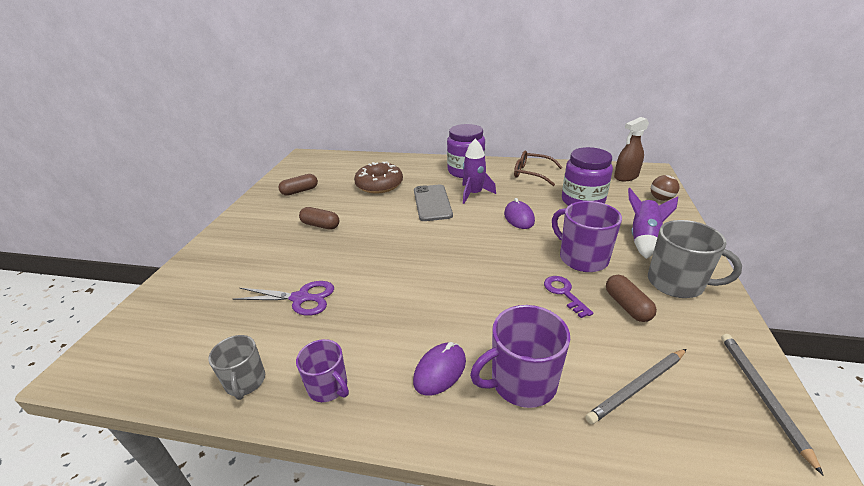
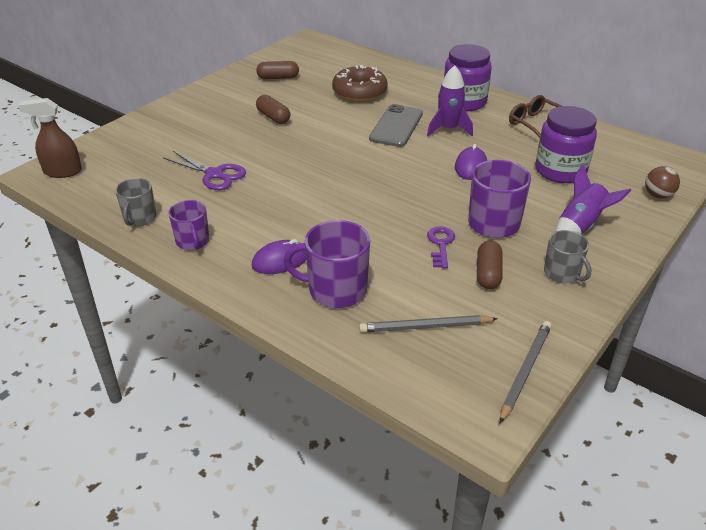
camera: 25 degrees right, 5 degrees up
brown spray bottle [614,117,649,181] -> brown spray bottle moved to [18,98,82,178]
grey mug [648,220,742,298] -> grey mug [544,230,591,283], size x0.63

